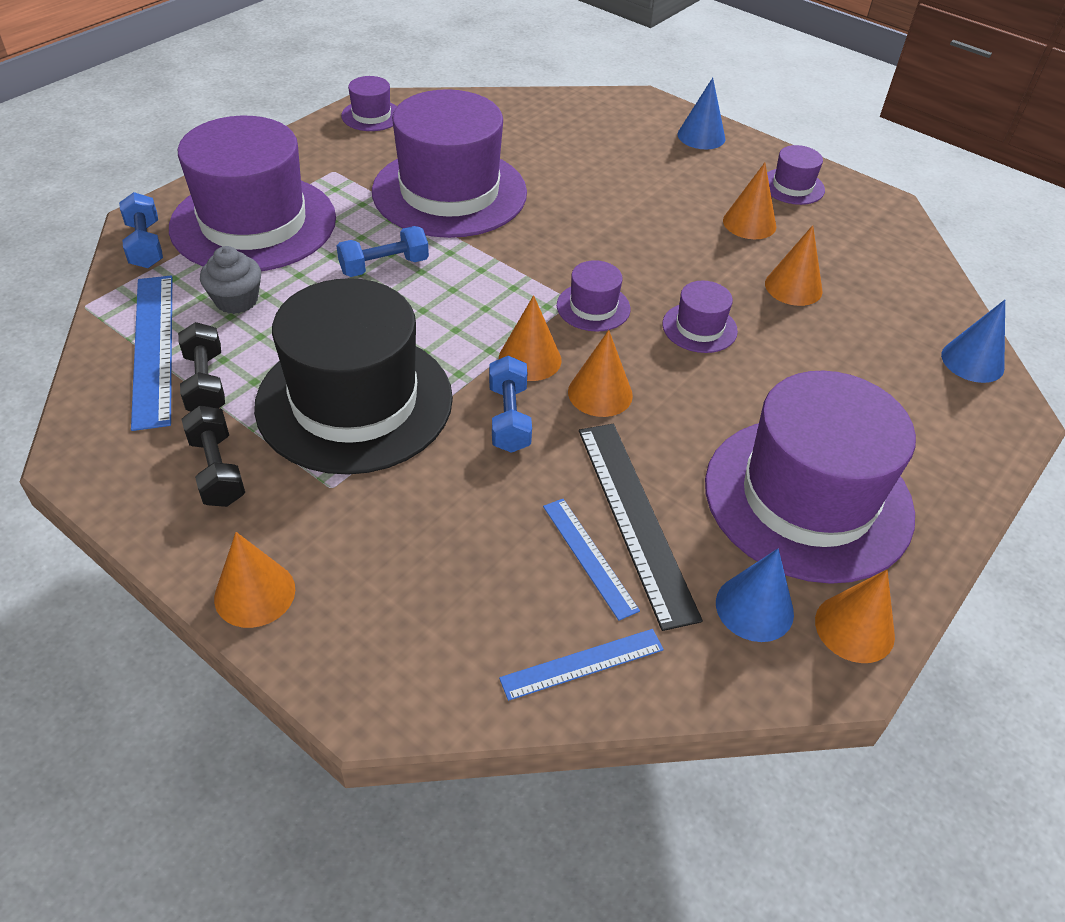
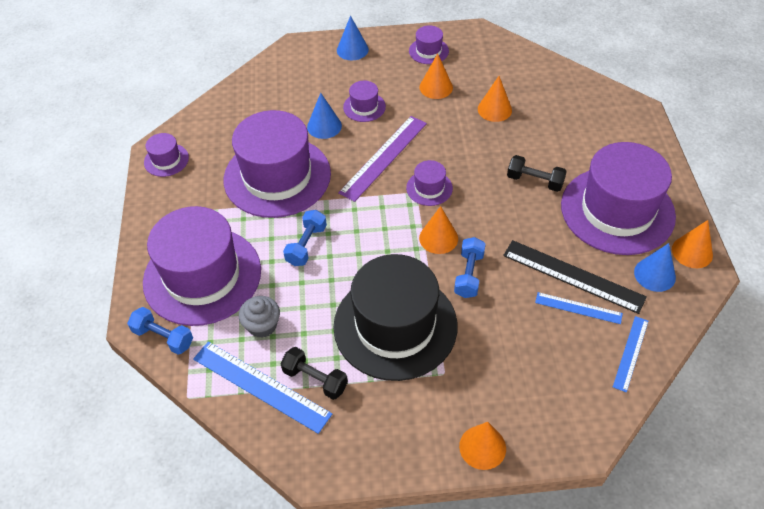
camera: 40 degrees left, 5 degrees up
black dumbbell [182,405,245,507] -> black dumbbell moved to [507,155,567,192]
blue dumbbell [489,356,532,453] -> blue dumbbell turned 60 degrees clockwise [454,237,486,298]
orange cone [568,330,633,417] -> none
purple hat [662,281,738,353] -> purple hat moved to [343,81,386,122]
blue cone [941,300,1005,383] -> blue cone moved to [307,93,342,139]
none -> purple ruler [338,116,427,202]

